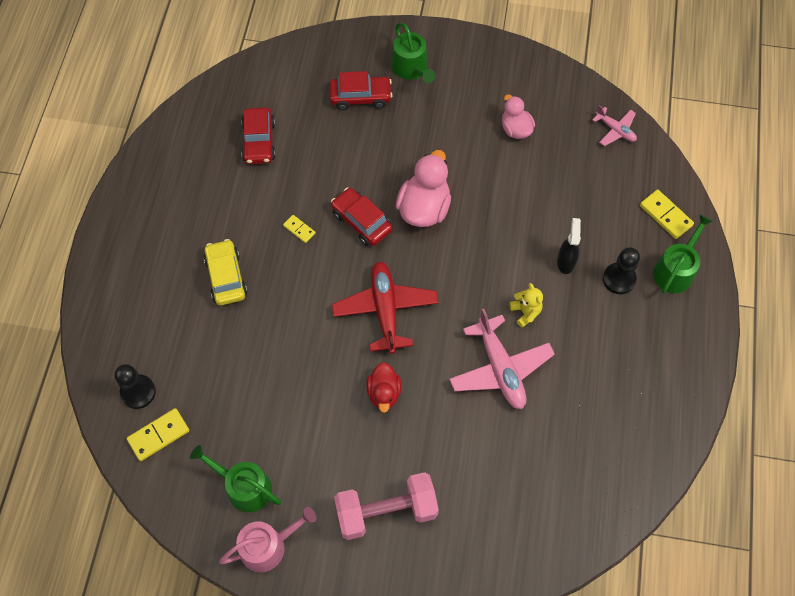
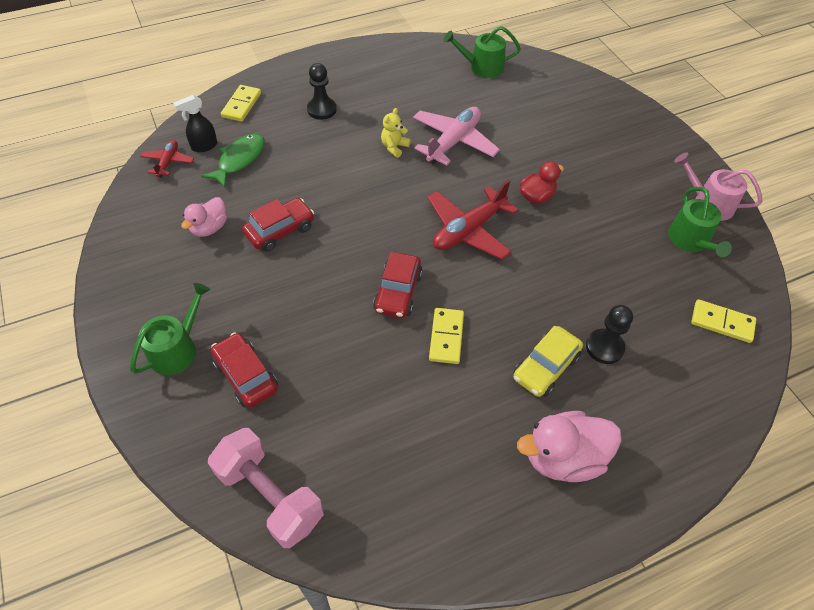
camera: 125 degrees left, 10 degrees down
black pawn [114,364,156,409] -> black pawn moved to [586,305,633,364]
red car [241,107,276,164] -> red car moved to [242,198,314,252]
yellow domino [283,215,315,243] -> yellow domino [429,308,464,364], size x1.67
pink dumbbell [334,472,439,540] -> pink dumbbell moved to [208,428,324,548]
pink duck [396,150,451,227] -> pink duck moved to [517,411,621,482]
black spray bottle [557,218,581,274] -> black spray bottle moved to [174,95,217,152]
pink plane [592,105,637,146] -> red plane [140,140,194,178]
green watering can [653,214,713,294] -> green watering can moved to [444,26,521,78]
none -> green fish [201,133,265,188]

